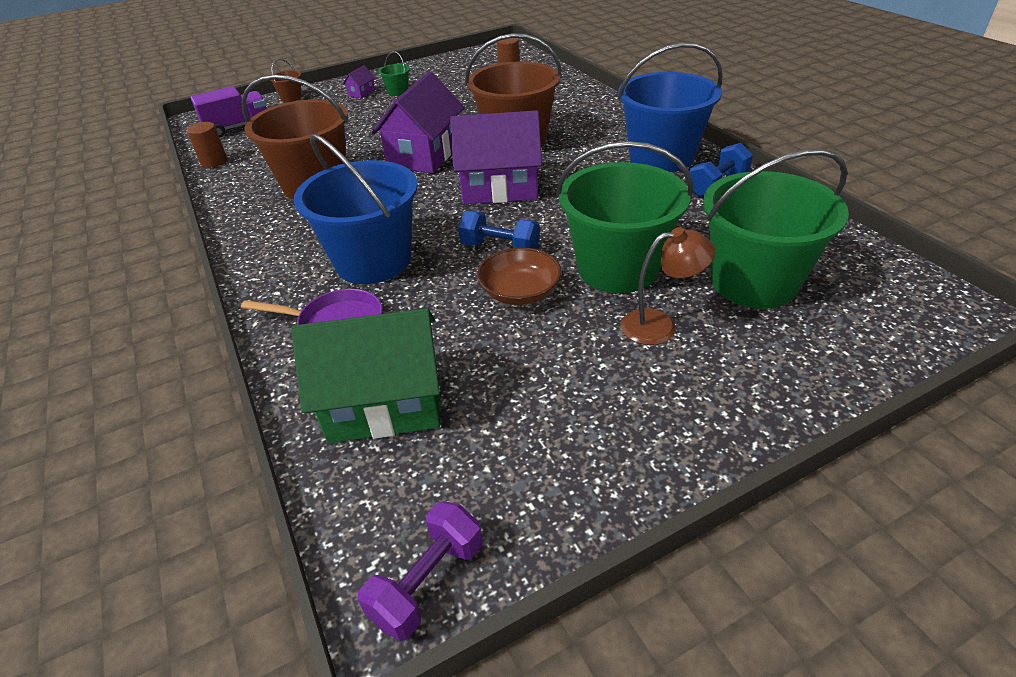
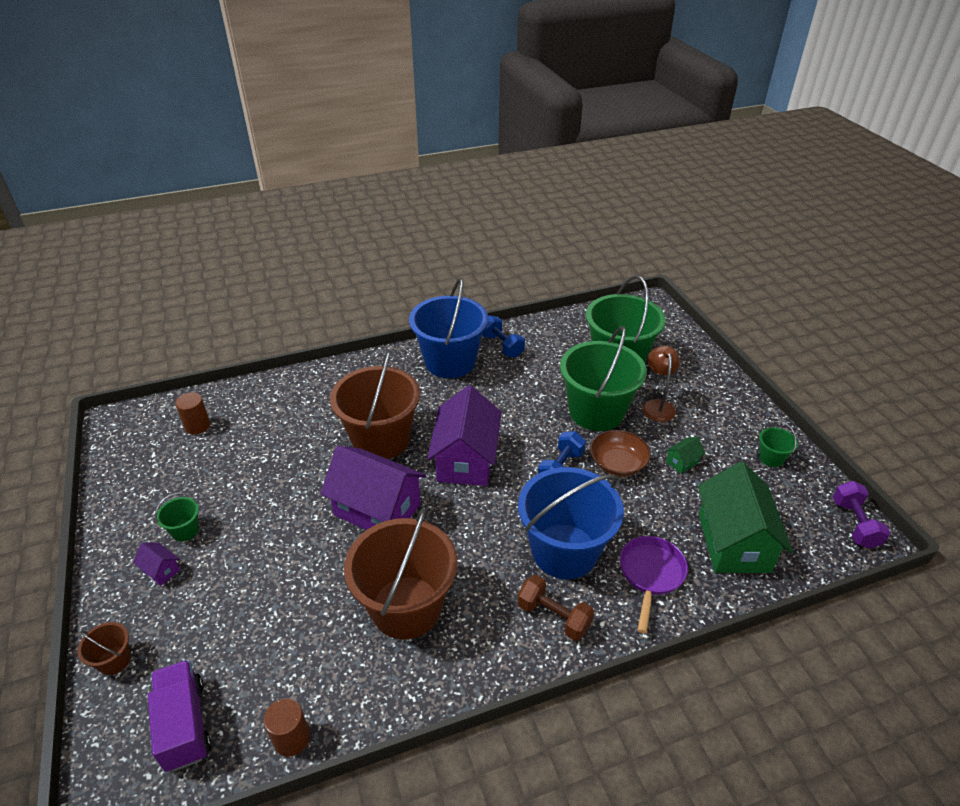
camera: 85 degrees left, 0 degrees up
purple dumbbell [358,501,483,641] -> purple dumbbell turned 45 degrees clockwise [833,481,890,549]
none -> brown dumbbell [517,575,594,641]
none -> green house [665,436,705,474]
none -> green bucket [759,421,798,467]

